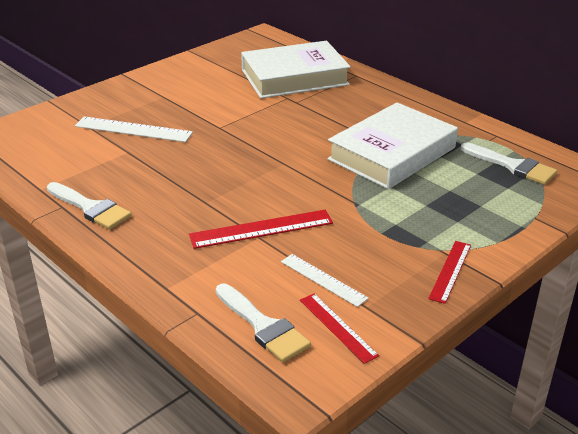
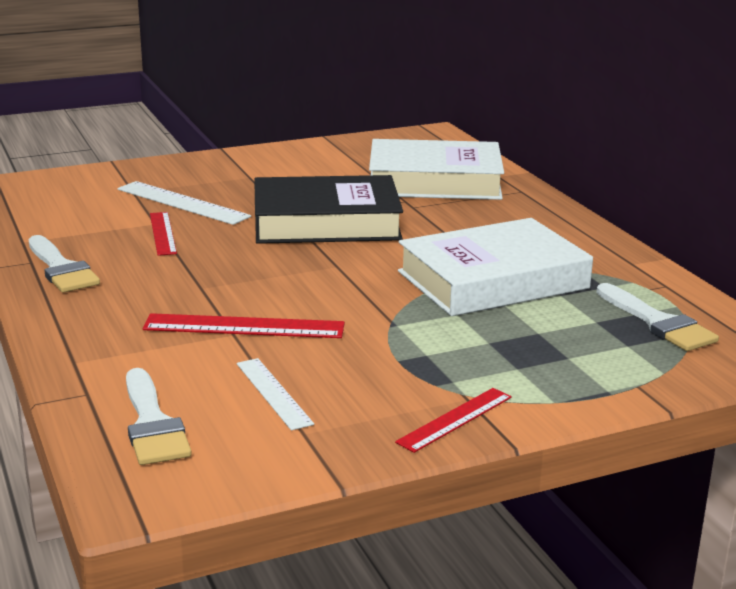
camera: 20 degrees right, 10 degrees down
red ruler [300,294,379,364] -> red ruler moved to [150,212,177,256]
none -> black book [254,175,403,244]

